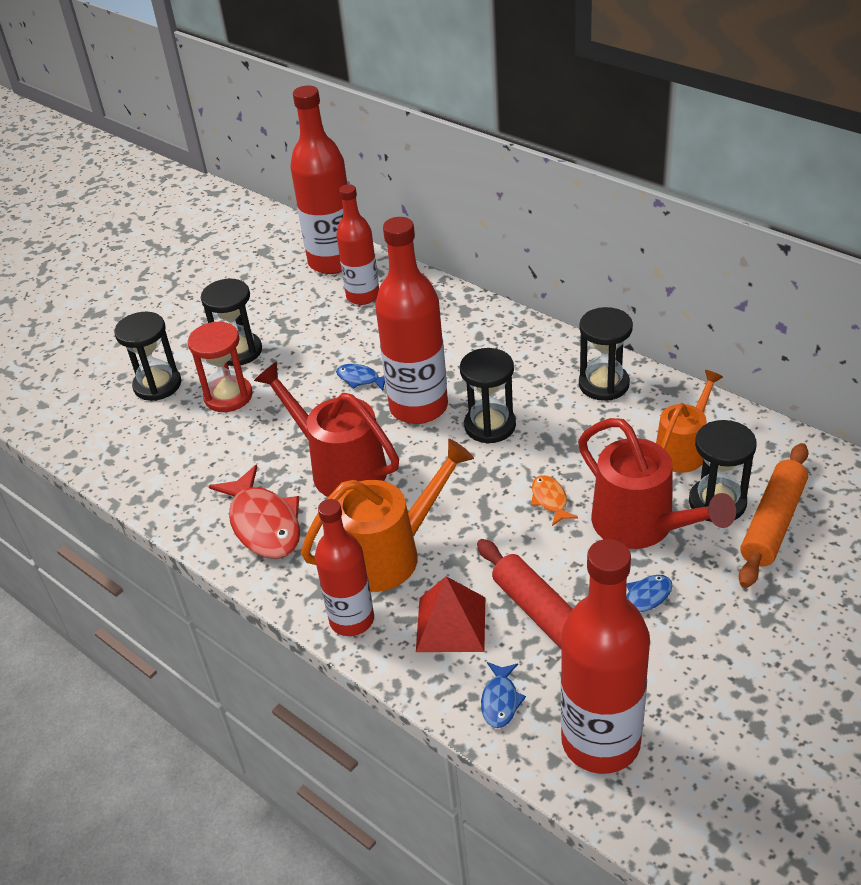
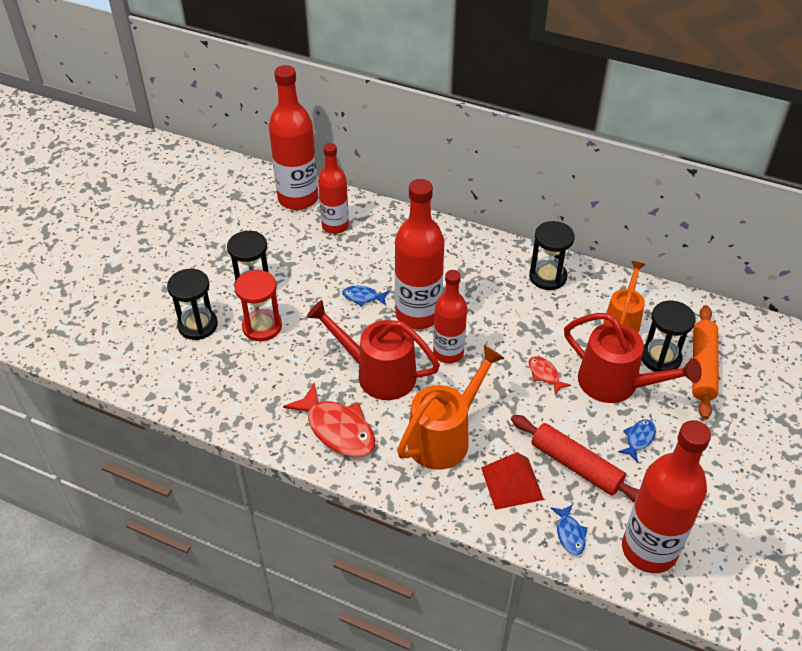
camera: 20 degrees left, 5 degrees up
red bottle [315,499,374,636] -> red bottle moved to [433,270,467,364]
black hourglass [460,348,516,443] -> none
orange fish [531,475,578,526] -> red fish [528,356,571,395]

